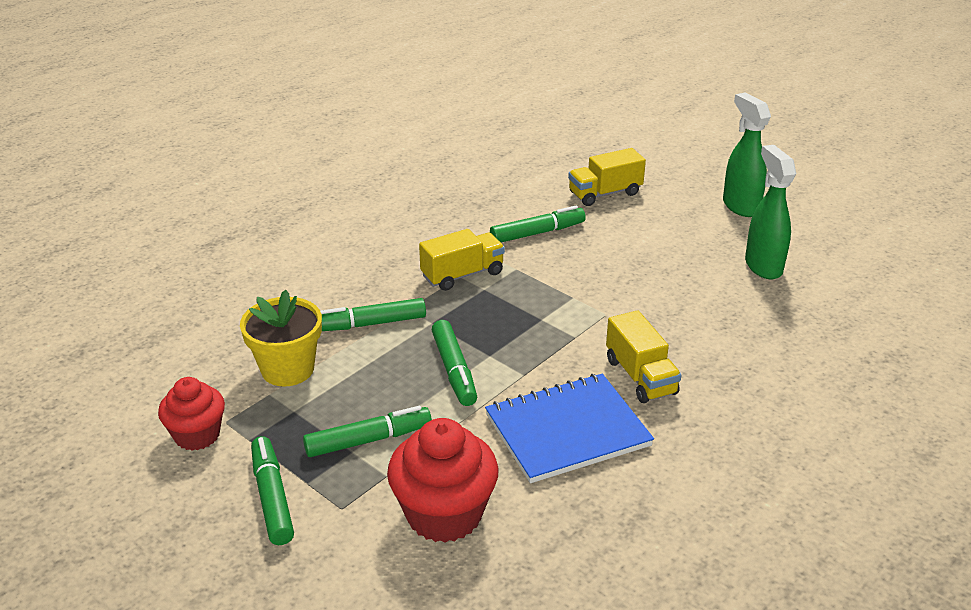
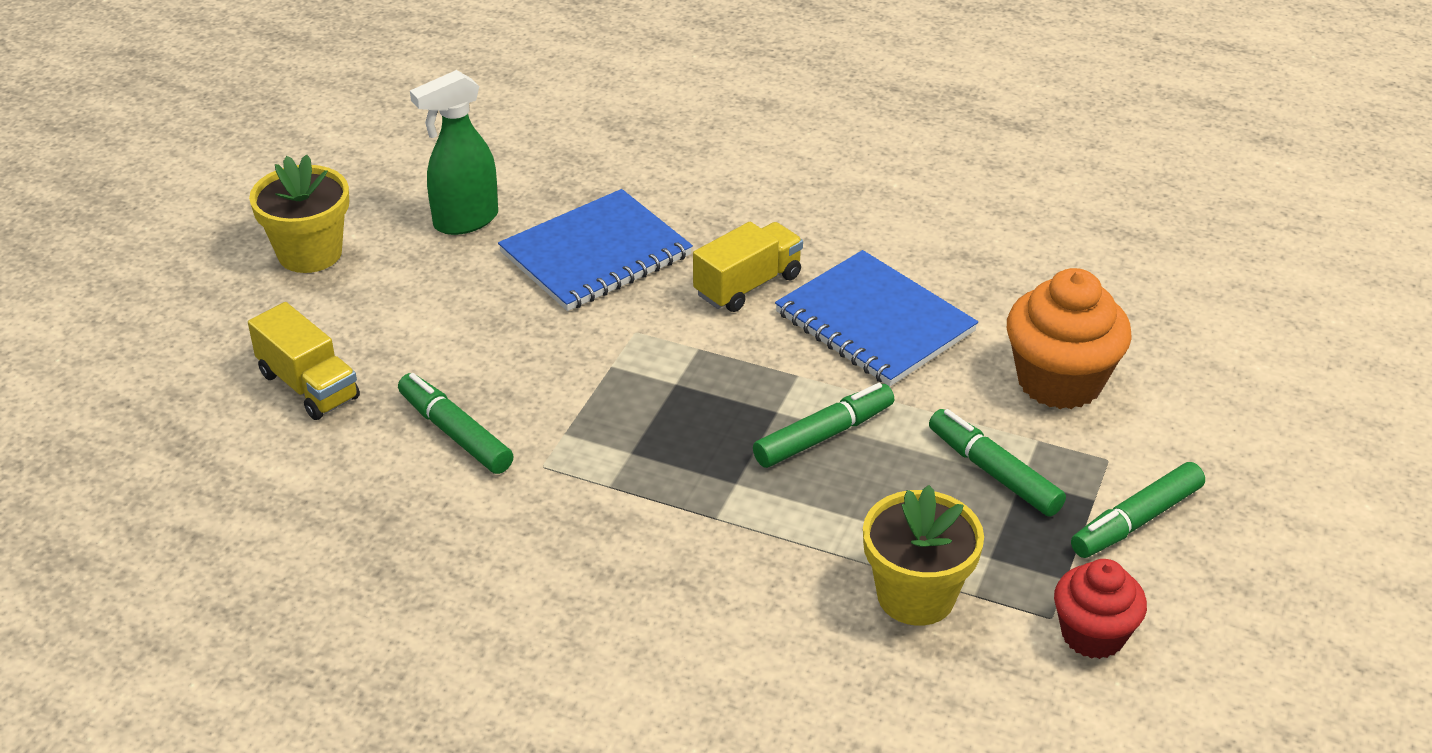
camera: 110 degrees left, 5 degrees up
green marker [320,298,426,331] -> none
red cupcake [387,418,498,543] -> orange cupcake [1007,268,1132,409]
yellow truck [419,229,505,291] -> none
green spray bottle [723,93,771,217] -> yellow flower pot [249,155,349,273]
none -> blue notebook [498,189,693,311]

